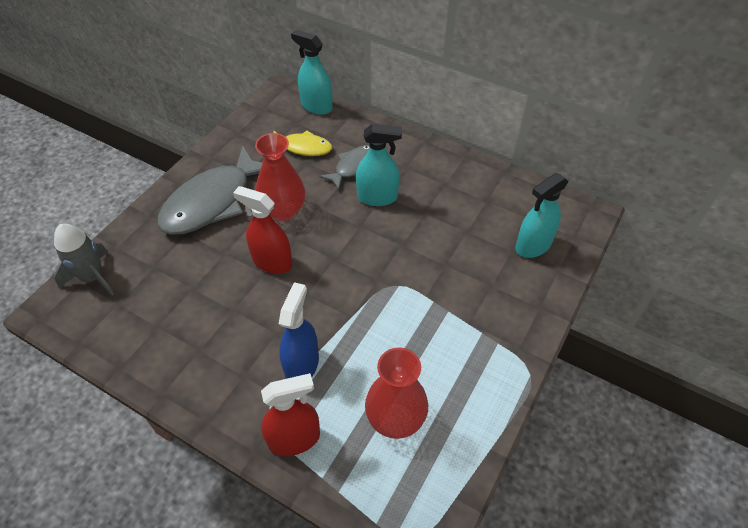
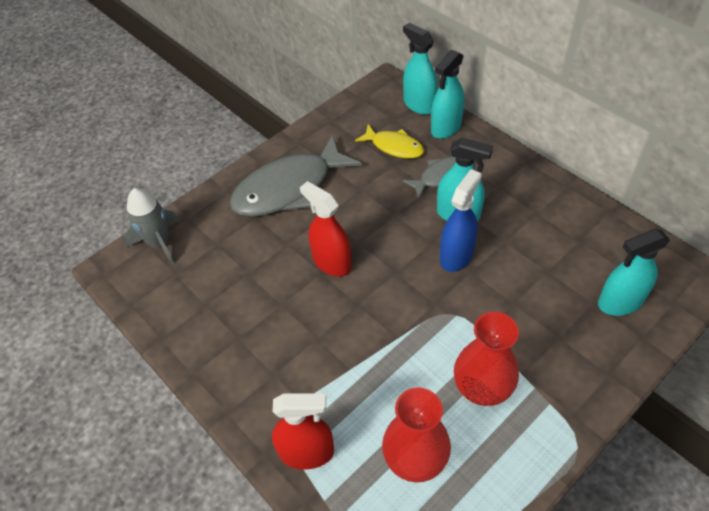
camera: 20 degrees right, 0 degrees up
red vase [255,133,305,221] -> red vase moved to [454,312,519,406]
blue spray bottle [279,282,319,379] -> blue spray bottle moved to [440,169,481,272]
none -> turquoise spray bottle [431,50,464,139]

